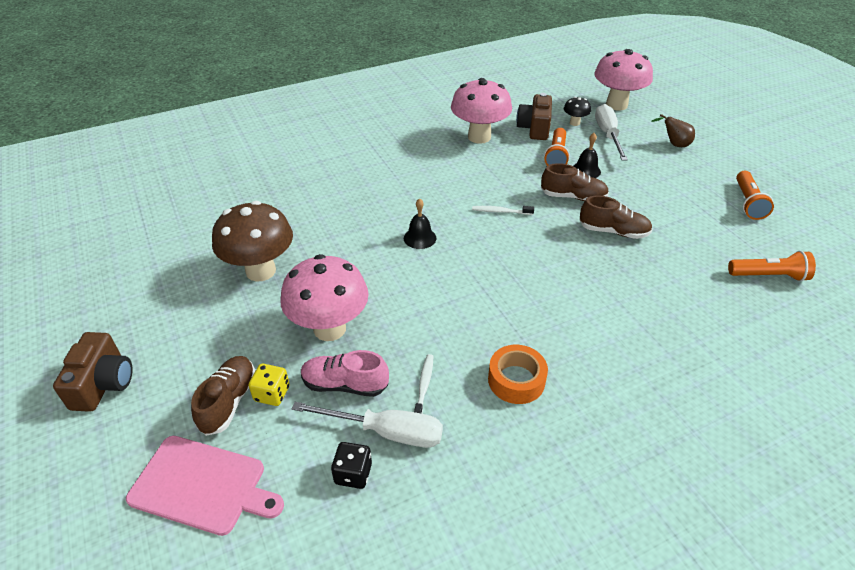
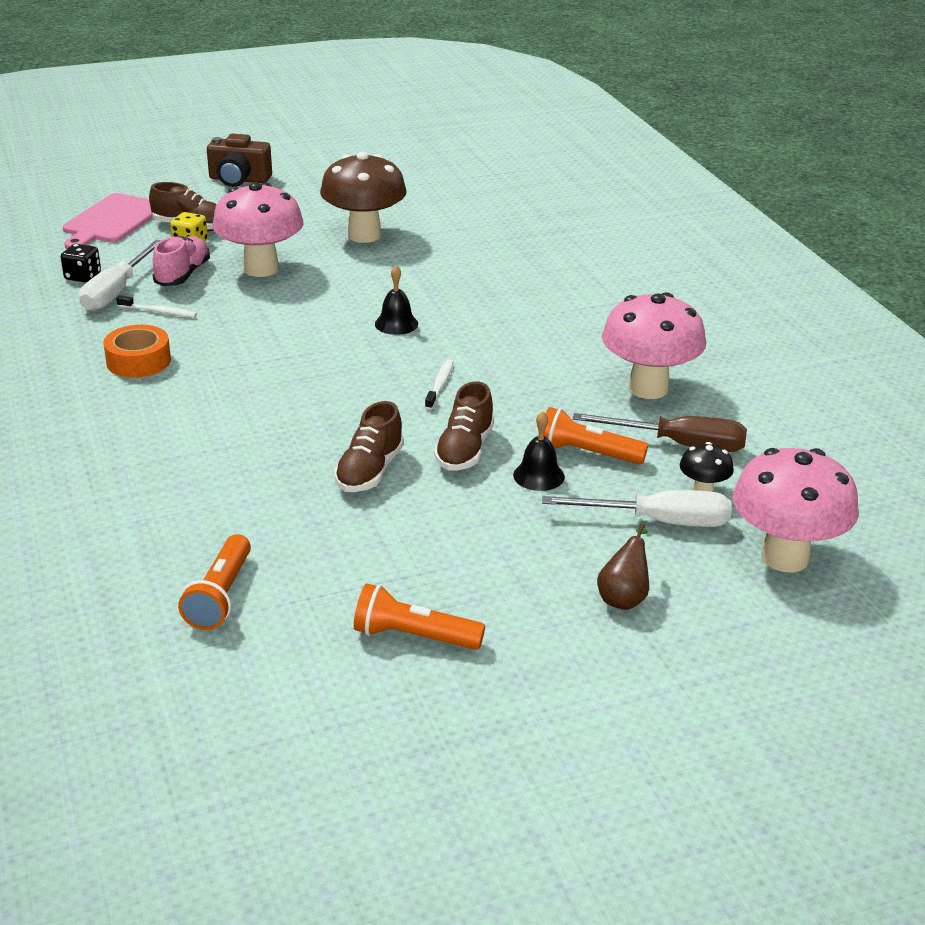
camera: 95 degrees right, 10 degrees down
brown camera [516,93,552,140] -> brown screwdriver [573,413,747,452]

